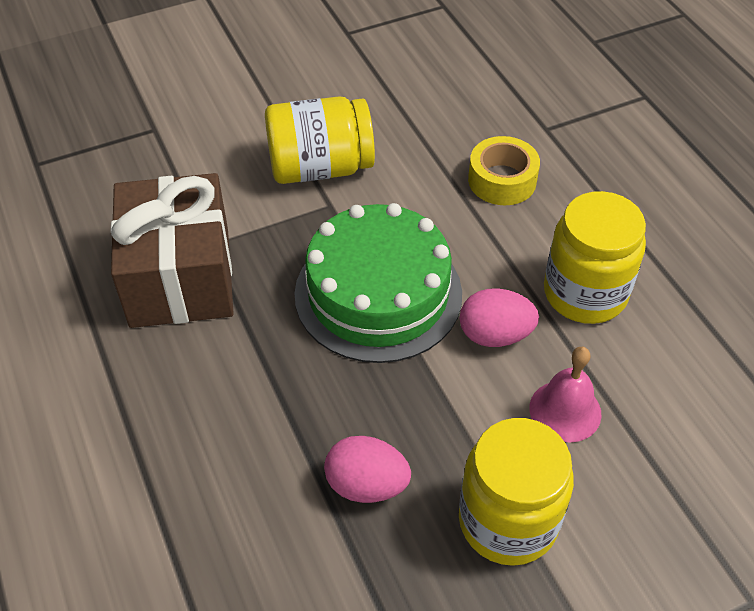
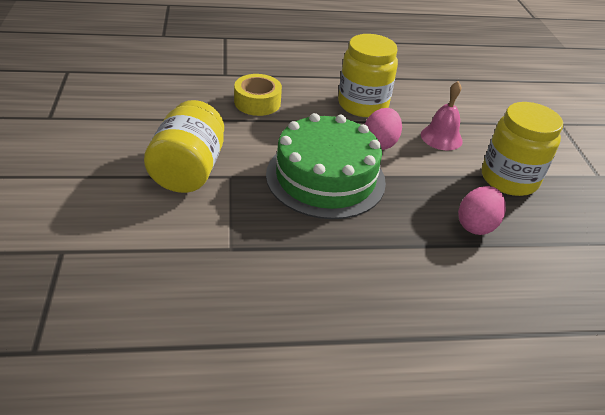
camera: 75 degrees left, 10 degrees down
brown gift [111,173,234,328] -> none

